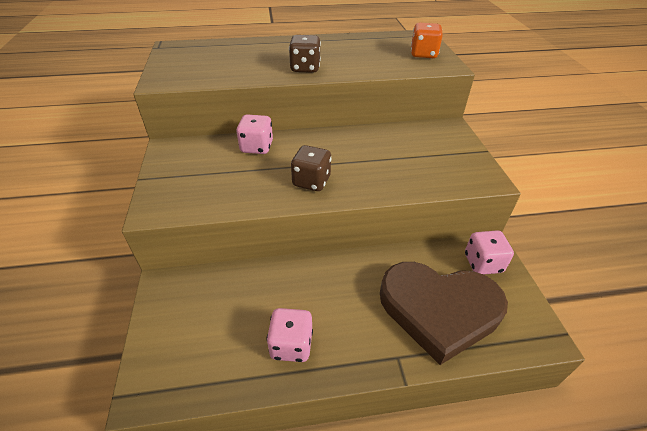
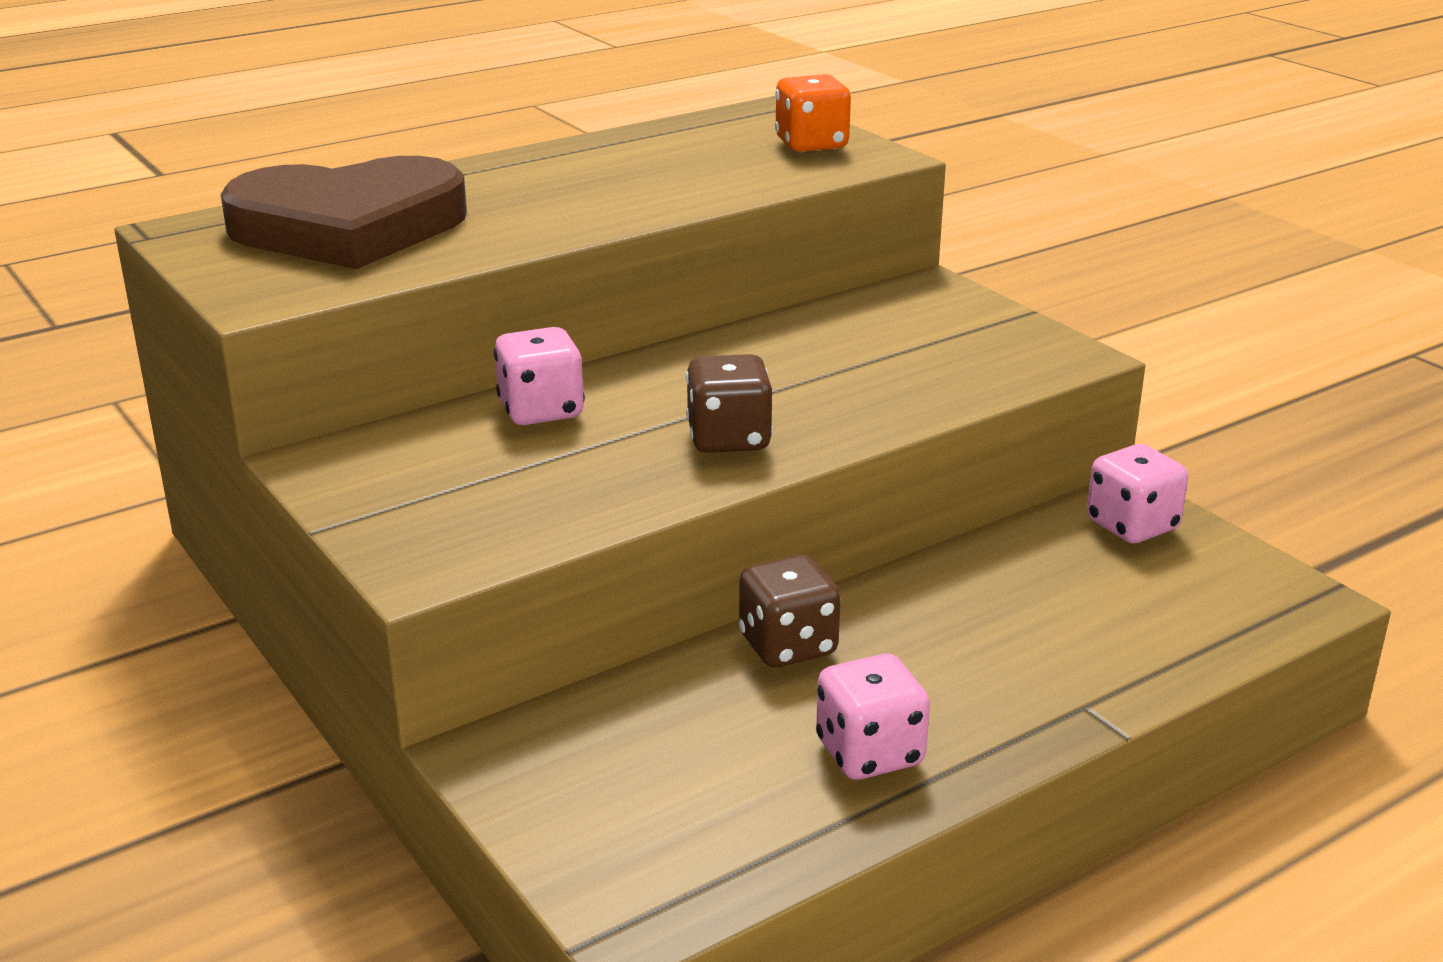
camera: 25 degrees left, 15 degrees down
brown dice [289,35,321,73] -> brown dice moved to [739,555,841,667]
brown heart [380,262,508,365] -> brown heart moved to [221,156,467,269]

